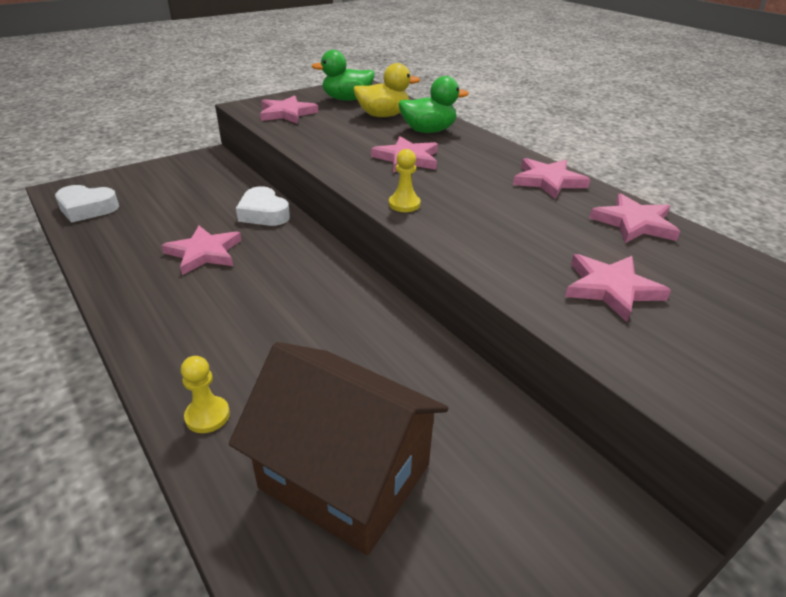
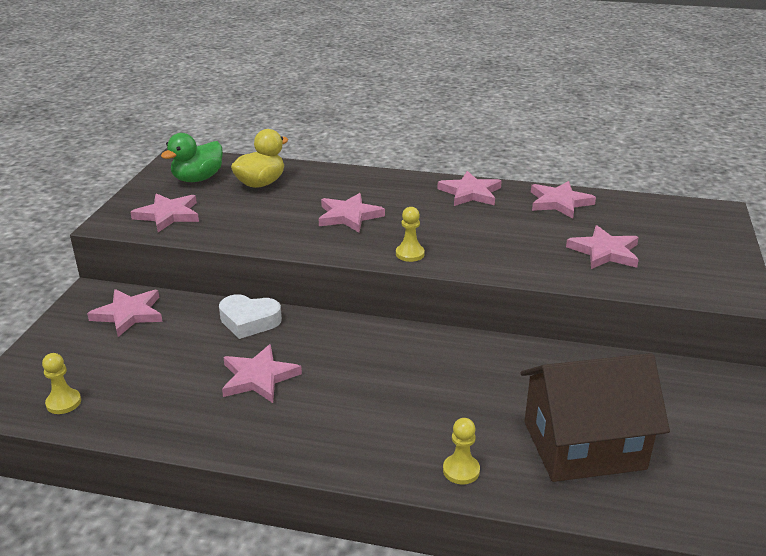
camera: 40 degrees left, 5 degrees down
white heart [55,185,119,223] -> yellow pawn [42,353,81,414]
green duck [399,76,469,133] -> none
none -> pink star [87,289,163,337]

